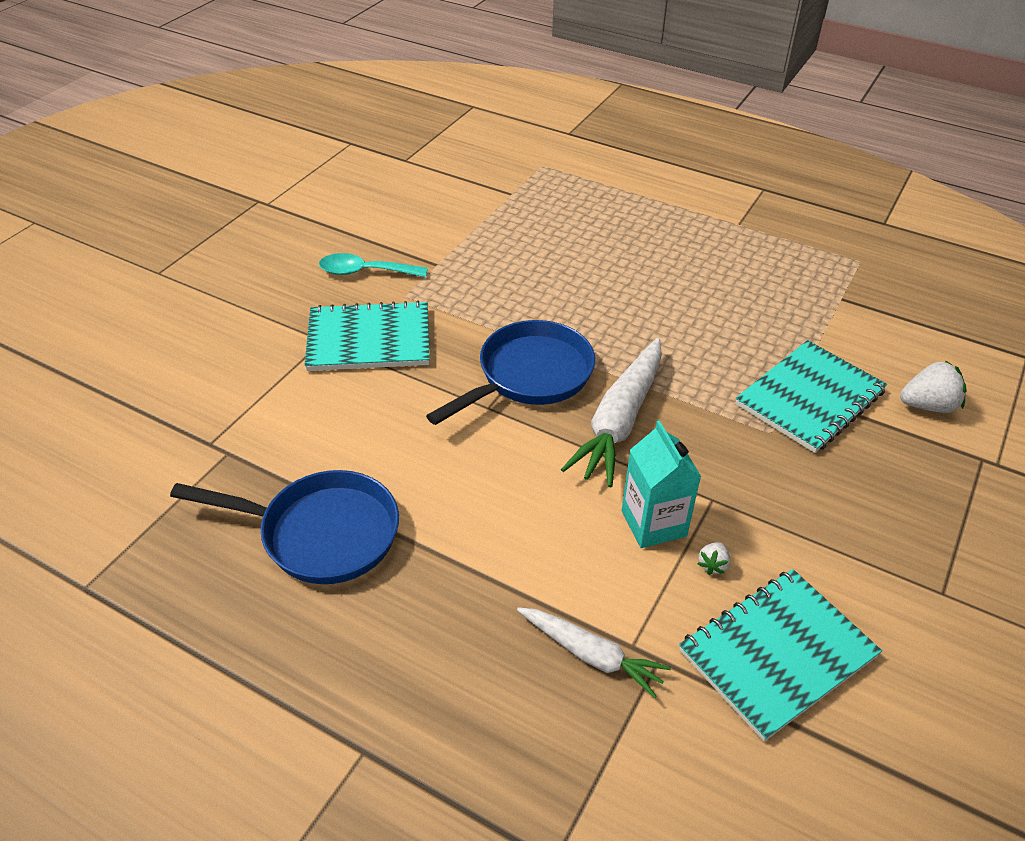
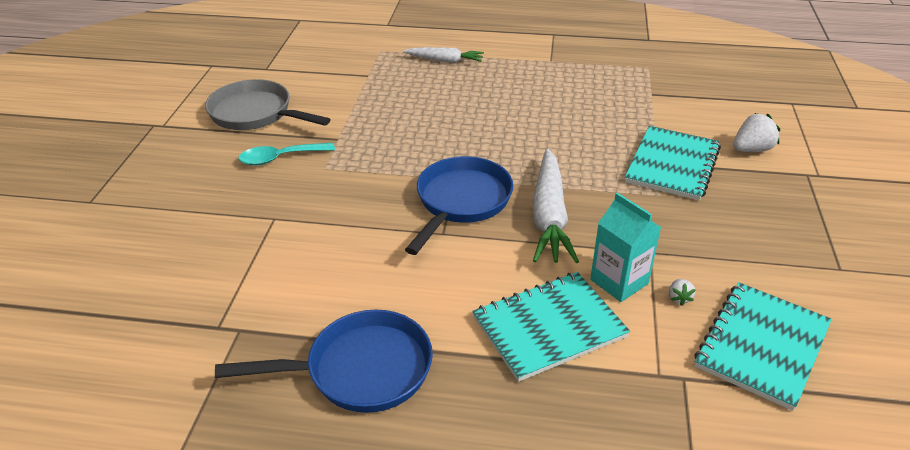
camera: 20 degrees left, 5 degrees down
turquoise notebook [304,300,430,371] -> turquoise notebook moved to [472,272,630,382]
white carrot [517,607,671,698] -> white carrot moved to [403,47,484,63]
none -> grey pan [205,79,330,130]

